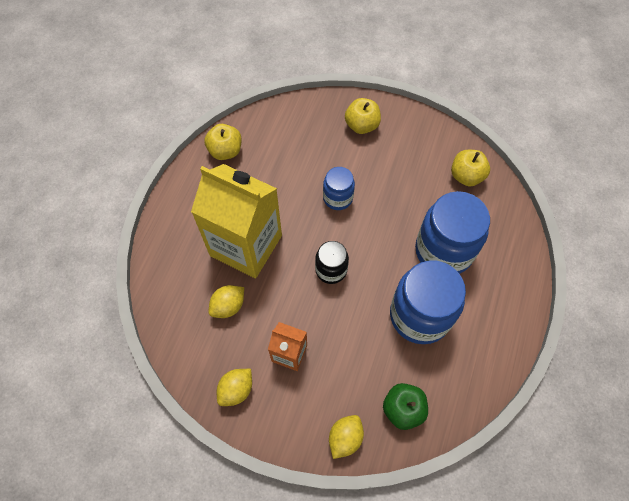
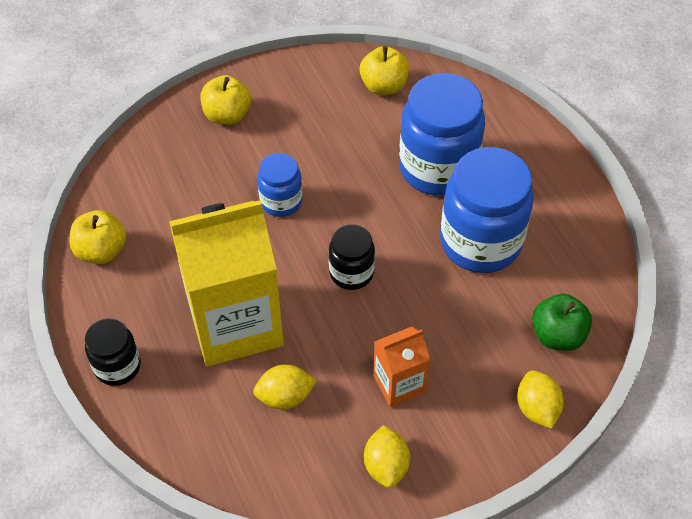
camera: 45 degrees left, 10 degrees down
yellow lemon [209,285,244,318] -> yellow lemon turned 75 degrees clockwise [253,364,317,410]
none -> black jar [85,318,141,386]

